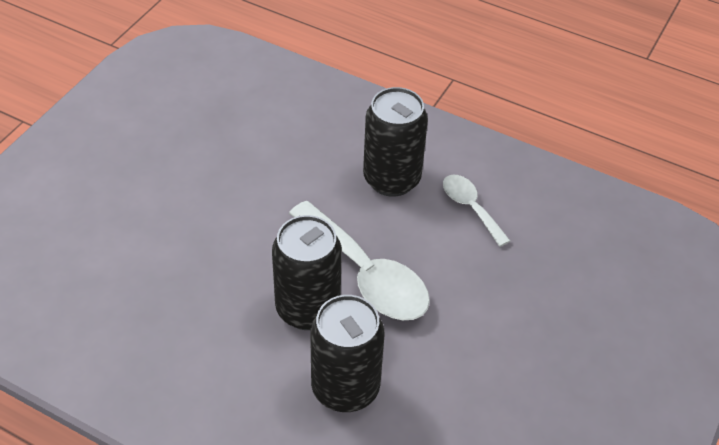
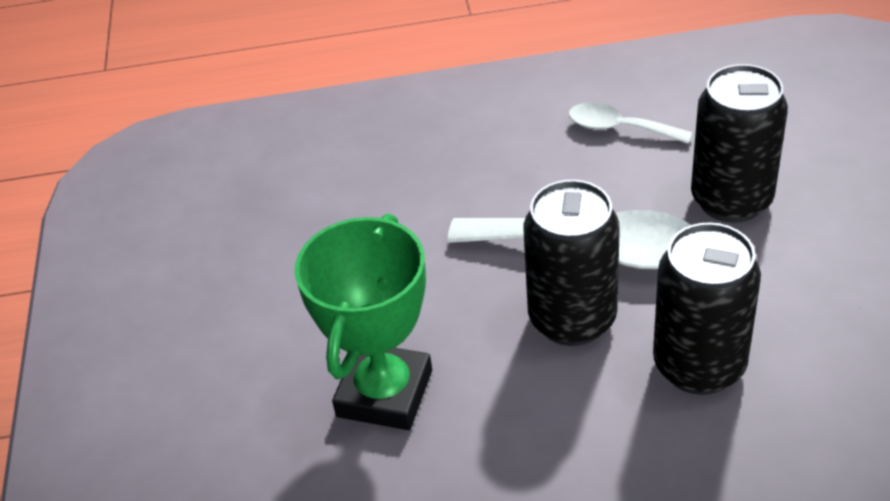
camera: 30 degrees left, 5 degrees down
black can [363,87,428,197] -> black can moved to [691,64,788,223]
none -> green trophy [295,214,432,430]

